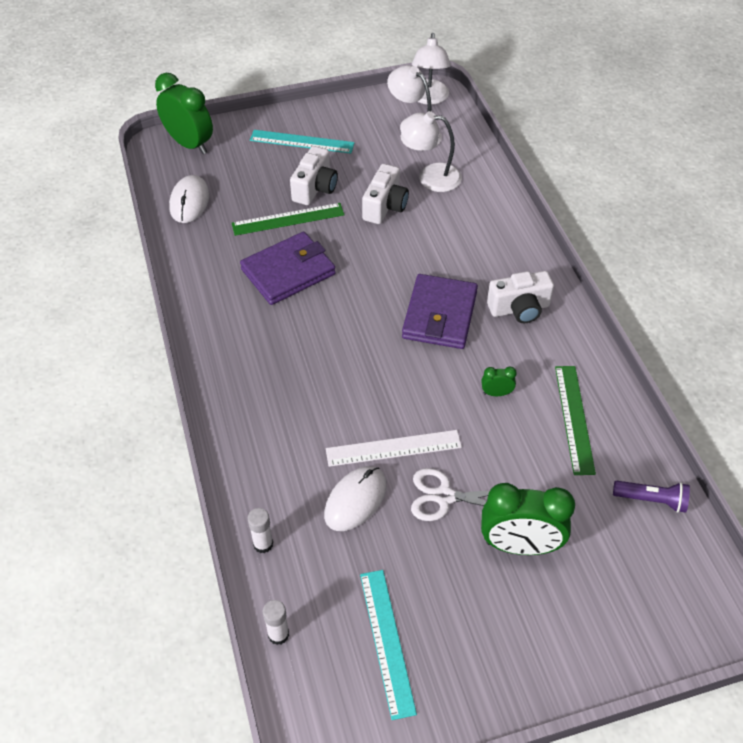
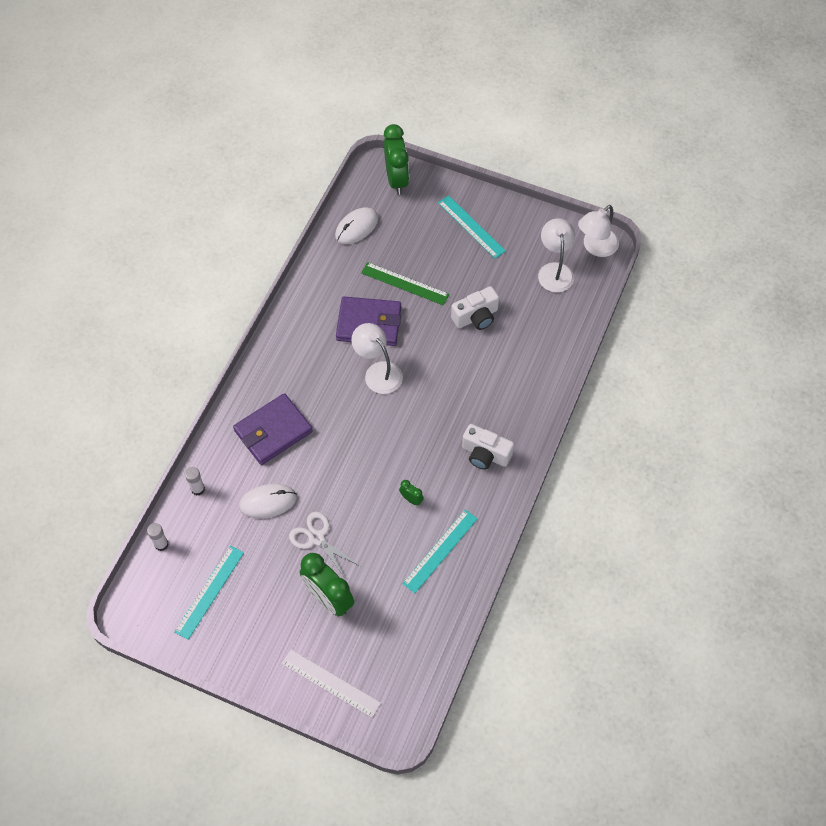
camera: 40 degrees right, 10 degrees up
white camera [290,146,338,205] -> none
white ruler [326,430,462,467] -> white ruler moved to [282,650,381,718]
white lamp [400,111,462,192] -> white lamp moved to [351,323,403,394]
purple wallet [402,274,478,349] -> purple wallet moved to [233,393,313,465]
green ruler [555,366,596,475] -> turquoise ruler [402,510,478,593]
purple flashlight [613,481,690,513] -> none

